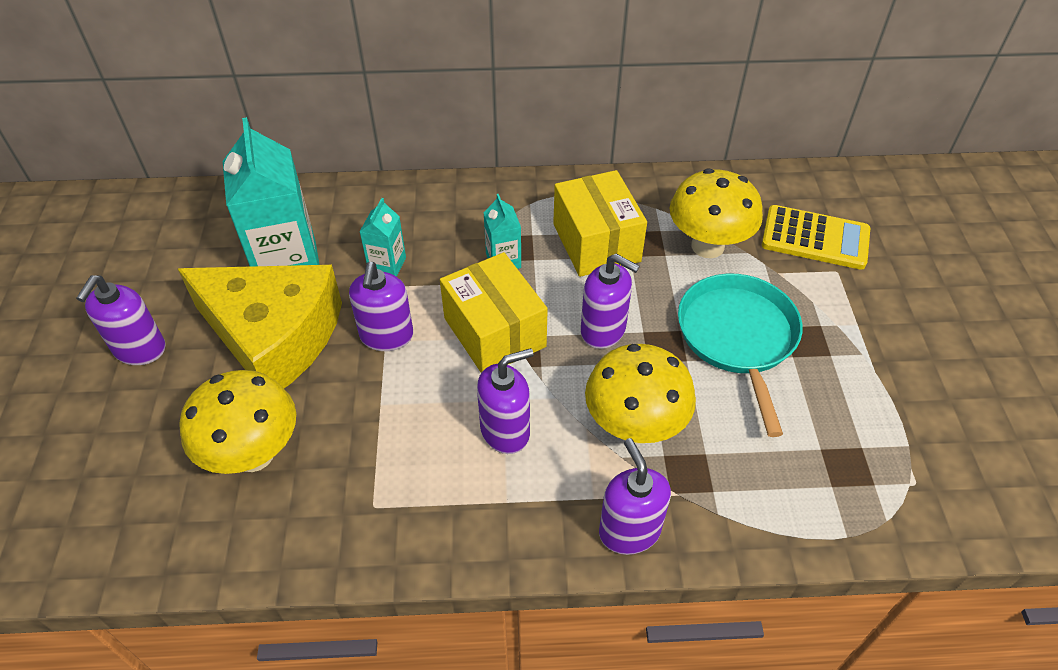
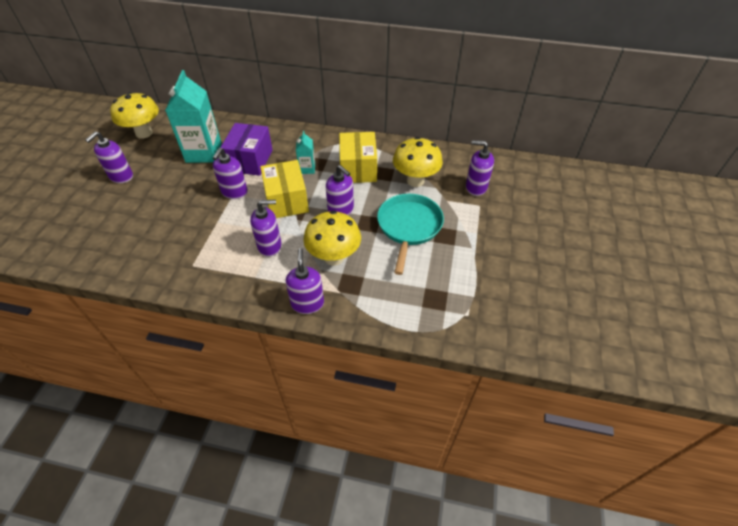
camera: 15 degrees right, 0 degrees up
yellow cheese [178,265,342,389] -> none
yellow mushroom [179,370,296,474] -> yellow mushroom moved to [110,92,159,139]
turquoise carton [359,198,406,277] -> purple box [220,123,273,176]
yellow calculator [762,205,870,270] -> purple soap dispenser [466,140,494,196]

